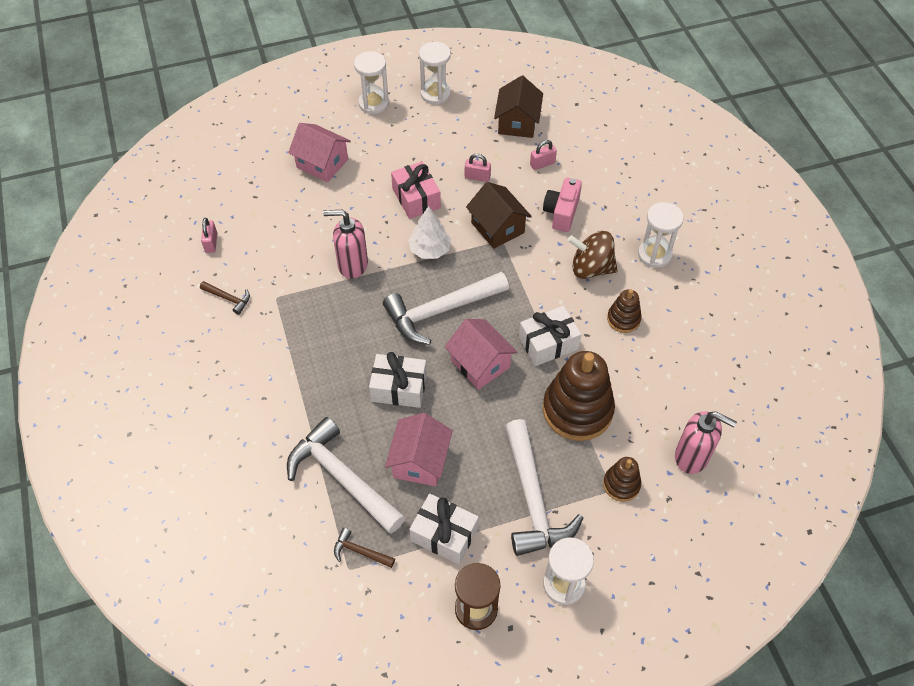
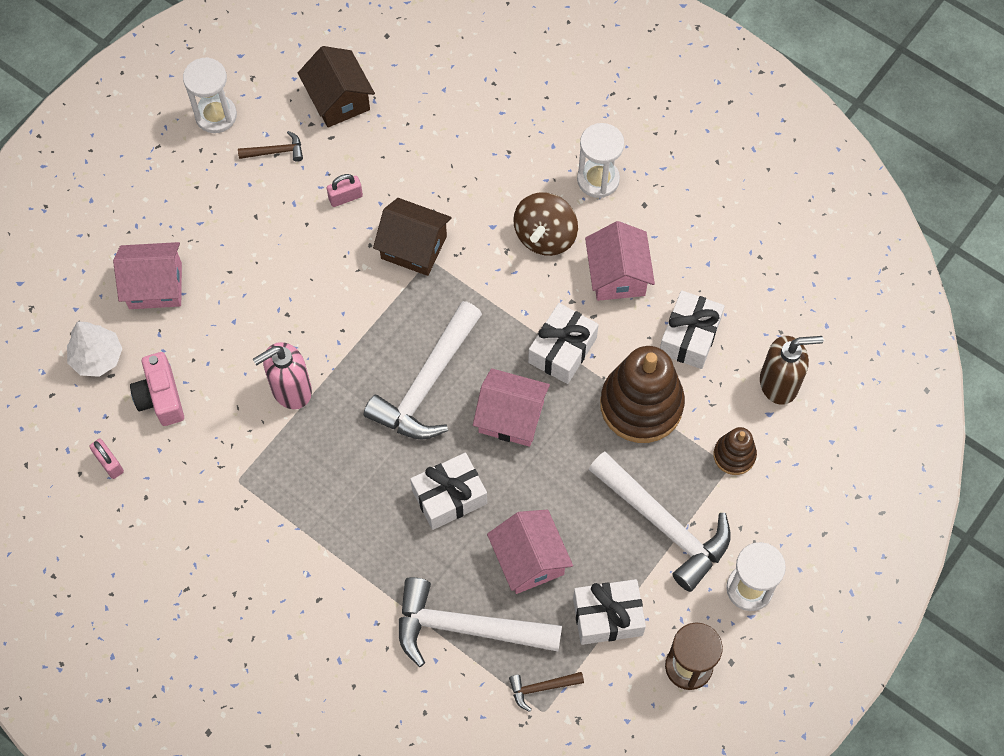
camera: 35 degrees left, 10 degrees up
brown hammer [200,281,250,315] -> brown hammer moved to [238,131,303,162]
white hourglass [354,51,389,114] -> none
pink gift [391,161,441,219] -> none
white tree [408,206,451,259] -> white tree moved to [67,321,122,377]
pink padlock [530,140,557,170] -> none
pink camera [543,178,582,232] -> pink camera moved to [130,352,184,426]
brown spinning top [568,231,618,279] -> brown spinning top turned 45 degrees counterclockwise [513,192,578,256]
brown stacking toy [607,289,642,333] -> pink house [585,221,655,301]
pink soap dispenser [675,411,737,474] -> brown soap dispenser [760,336,823,405]
none -> white gift [660,290,725,369]

